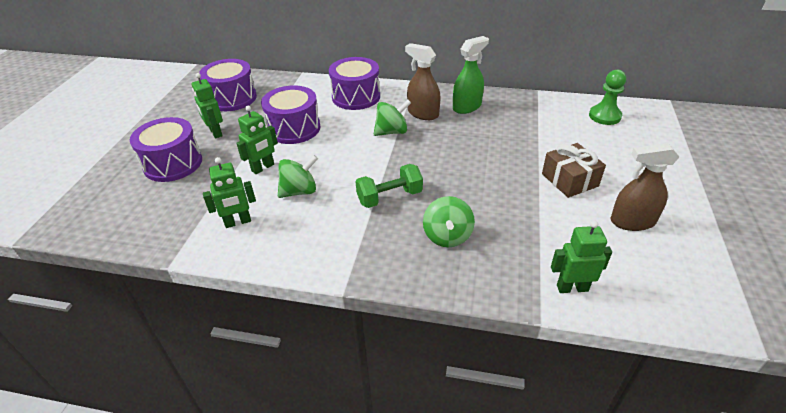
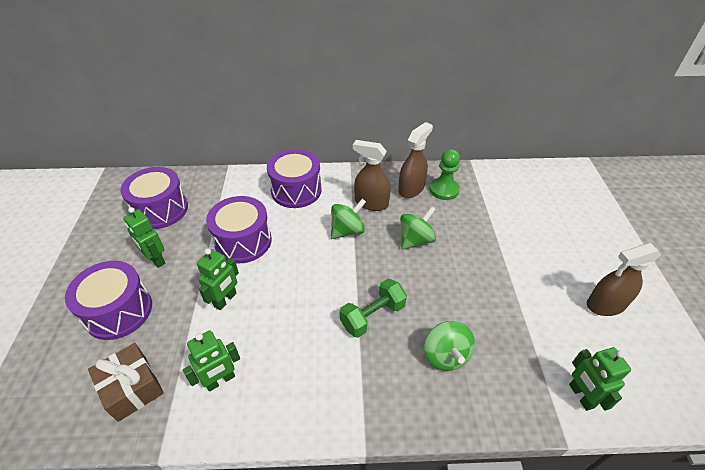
camera: 15 degrees left, 5 degrees up
green spinning top [278,155,318,198] -> green spinning top moved to [400,206,436,250]
green spray bottle [453,36,489,114] -> brown spray bottle [398,122,433,198]
brown gift [542,143,606,198] -> brown gift moved to [88,343,164,422]
green robot [551,221,612,293] -> green robot turned 90 degrees counterclockwise [569,347,631,411]
green pawn [589,70,626,125] -> green pawn moved to [430,149,460,200]

